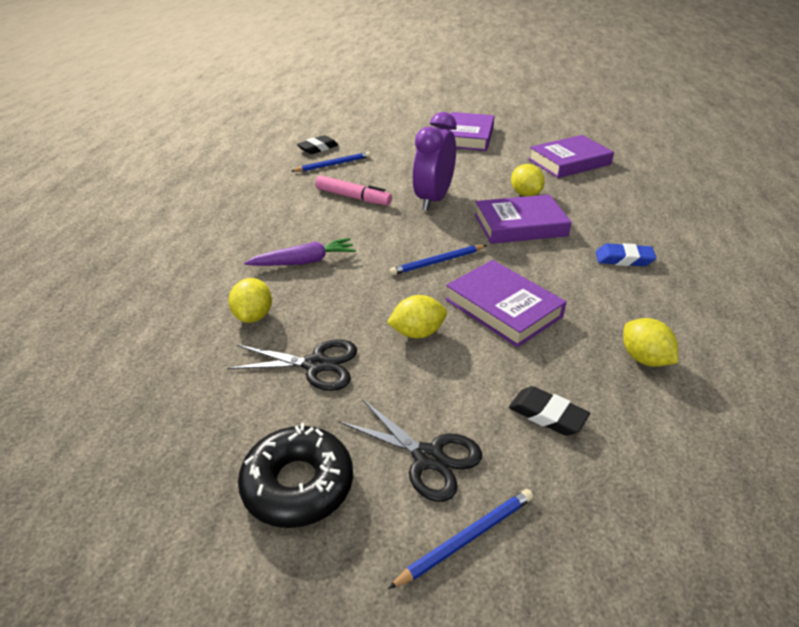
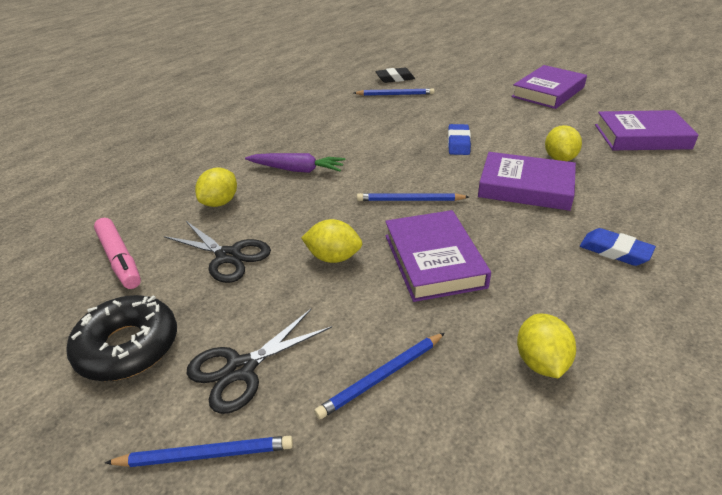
camera: 30 degrees right, 0 degrees up
pink marker [315,175,392,206] -> pink marker moved to [94,218,141,289]
black scissors [339,399,482,502] -> black scissors turned 75 degrees clockwise [187,309,332,414]
purple clock [413,112,457,211] -> blue eraser [448,124,471,155]
black eraser [509,386,590,436] -> blue pencil [314,333,445,419]

